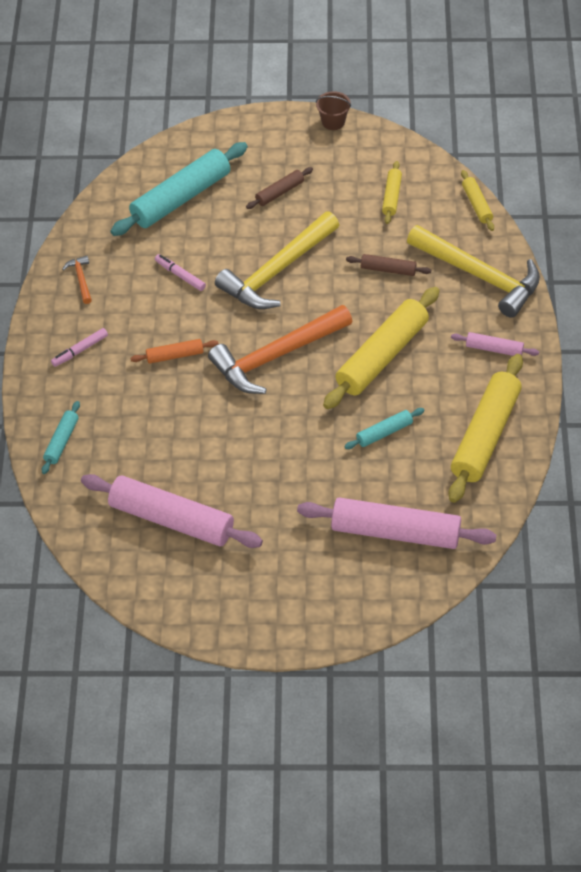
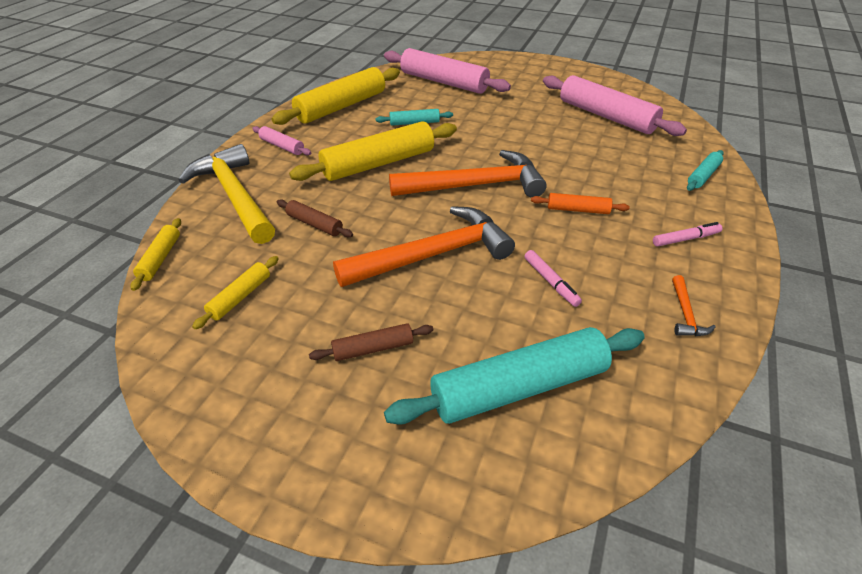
camera: 160 degrees left, 10 degrees down
yellow hammer [215,211,339,309] -> orange hammer [333,206,515,287]
brown bucket [316,91,351,130] -> none

